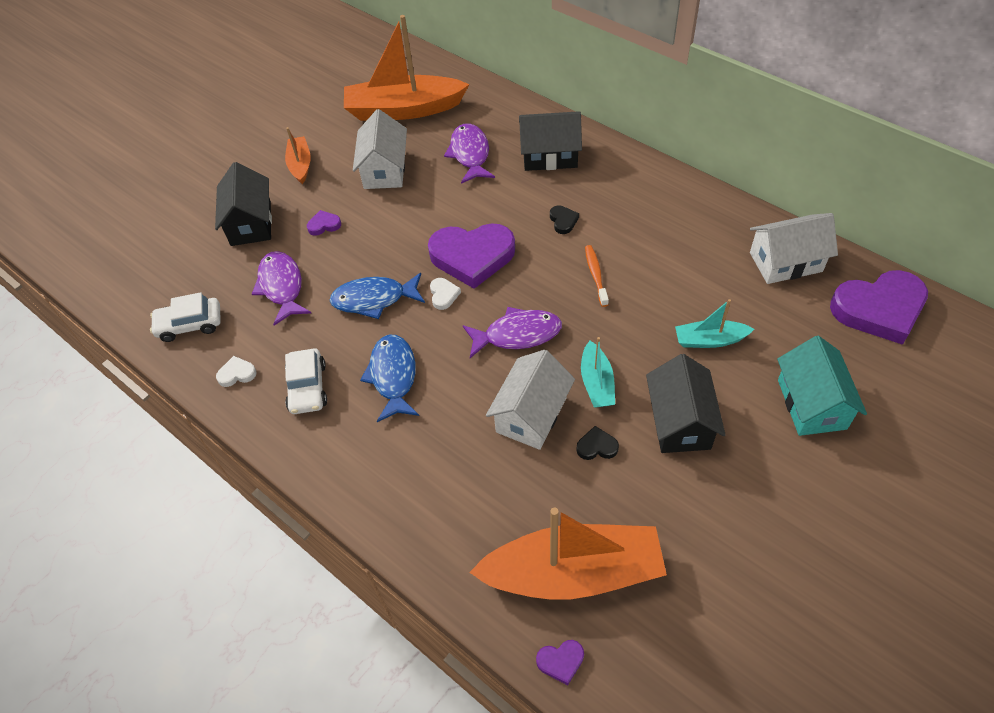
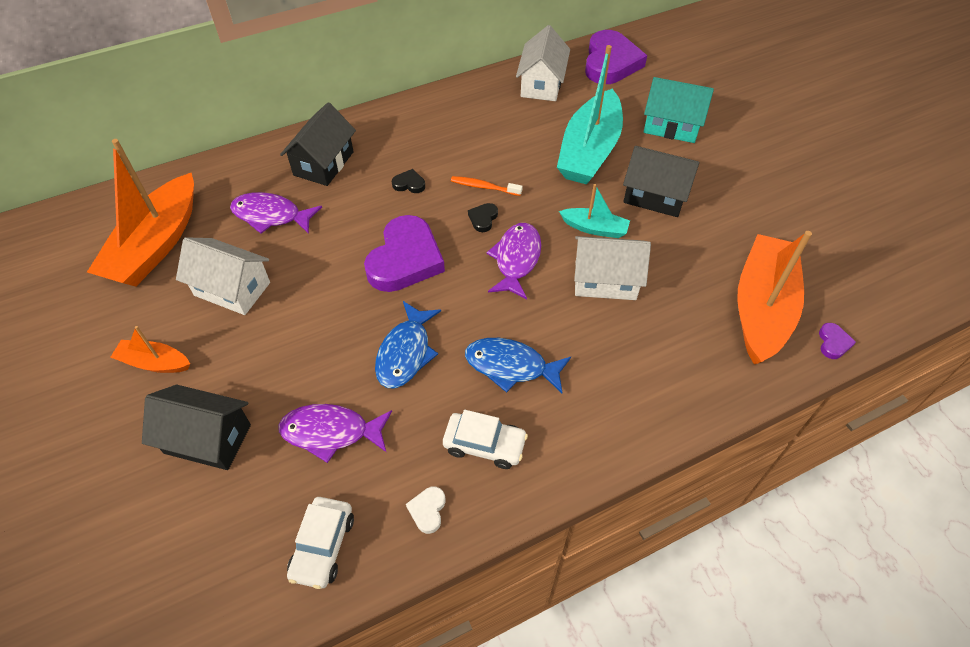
camera: 70 degrees left, 0 degrees up
purple heart [307,210,341,236] -> none
white heart [430,278,461,310] -> none
white house [486,350,575,450] -> white house turned 45 degrees counterclockwise [574,236,651,300]
black heart [576,426,619,460] -> black heart moved to [468,203,498,232]
turquoise boat [675,299,754,348] -> turquoise boat [557,45,623,185], size x2.05

